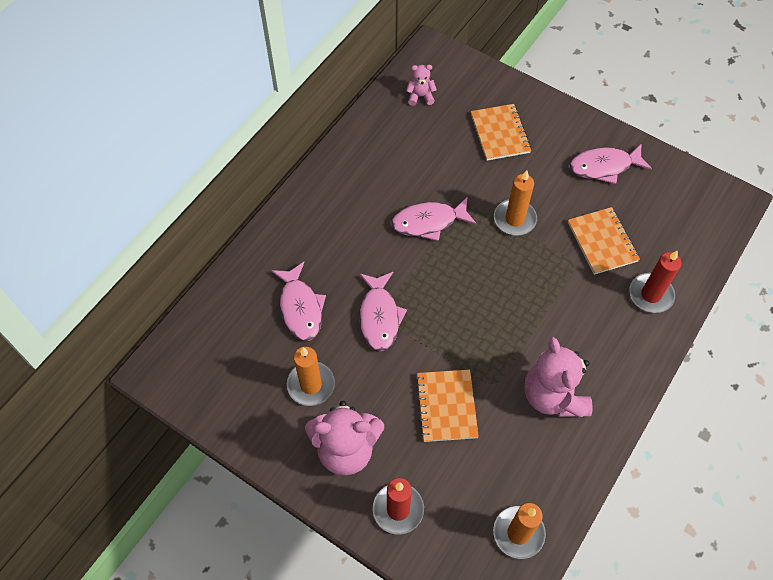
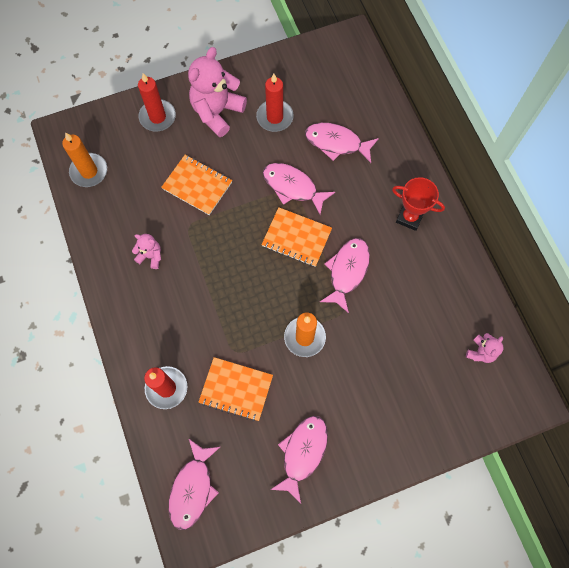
camera: 125 degrees right, 10 degrees up
orange candle [287,347,335,406] -> red candle [256,74,294,132]
orange notebook [471,104,531,161] -> orange notebook moved to [261,207,332,267]
pink teddy bear [524,337,593,417] -> pink teddy bear [132,234,161,269], size x0.49
none -> pink fish [169,439,220,530]
none -> red trophy [392,177,445,231]

